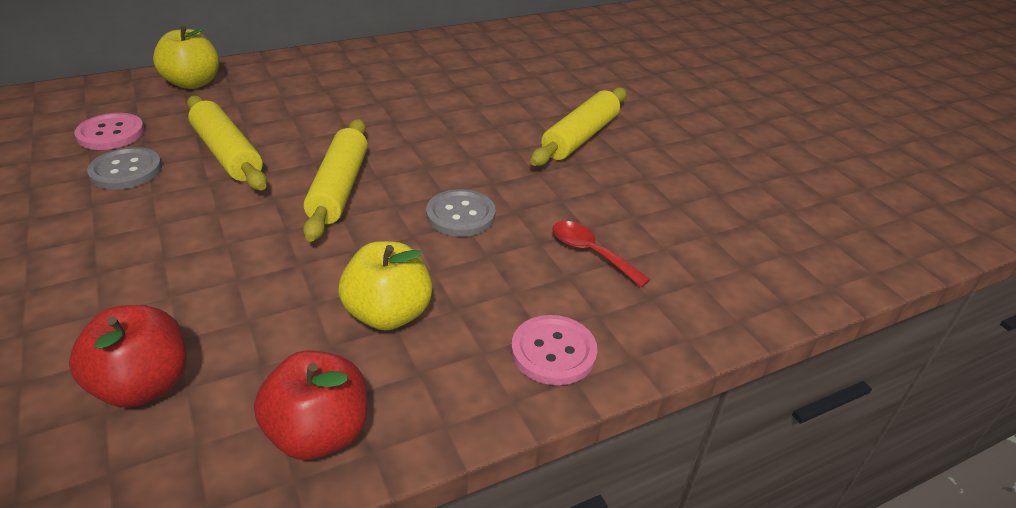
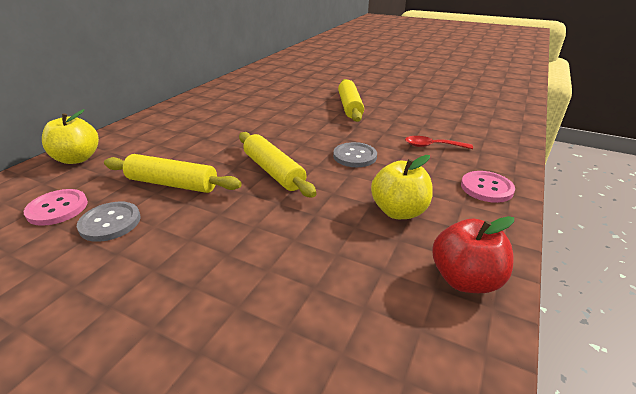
camera: 35 degrees left, 5 degrees down
red apple [69,305,187,407] -> none

